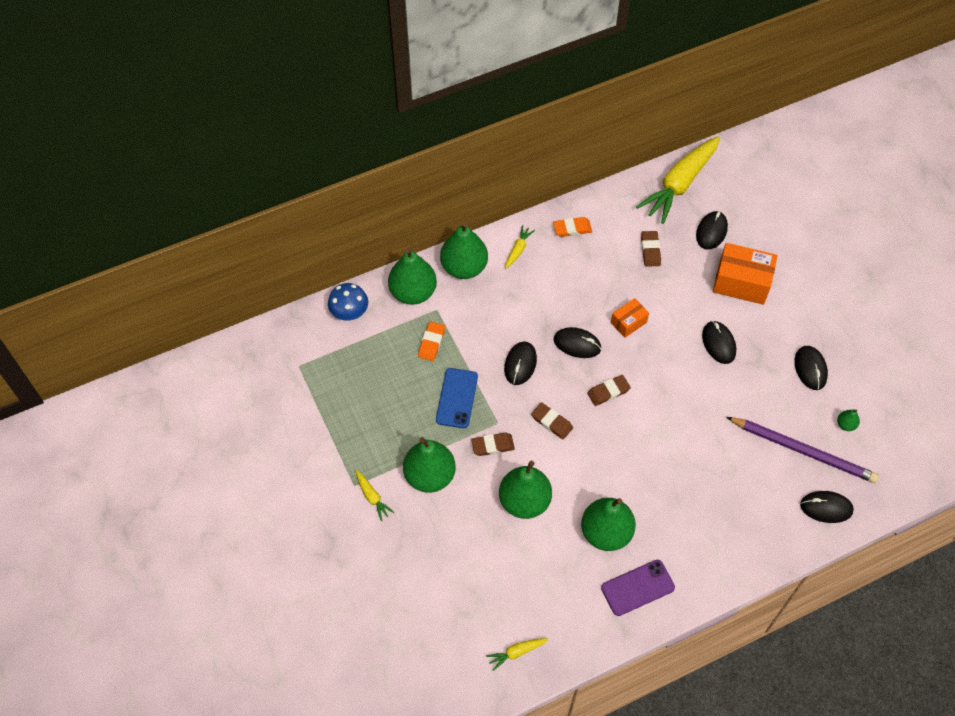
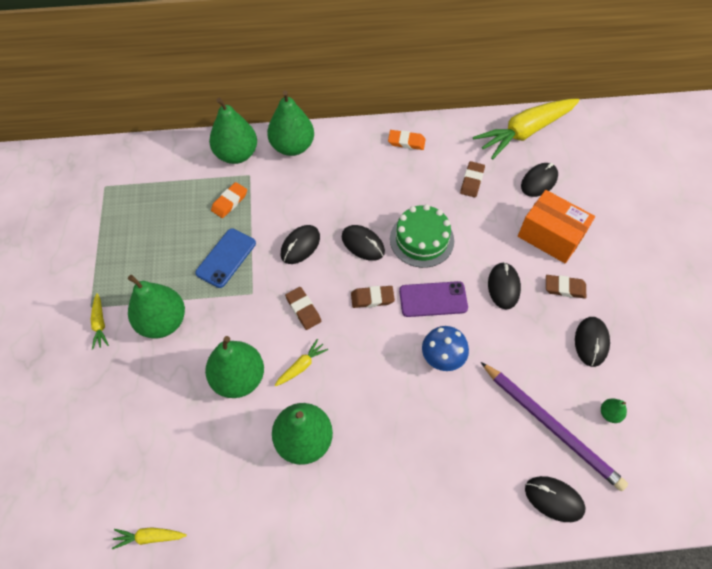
camera: 20 degrees right, 0 degrees up
blue mushroom [328,283,368,320] -> blue mushroom moved to [422,326,469,371]
brown eraser [471,433,515,456] -> brown eraser moved to [546,275,586,299]
yellow carrot [505,225,535,269] -> yellow carrot moved to [275,339,328,386]
purple phone [601,560,675,616] -> purple phone moved to [399,281,468,317]
orange box [611,298,649,338] -> green cake [390,204,454,268]

